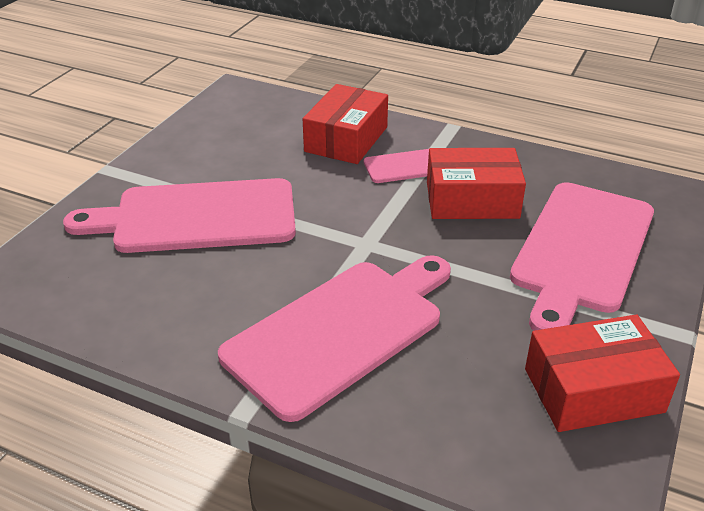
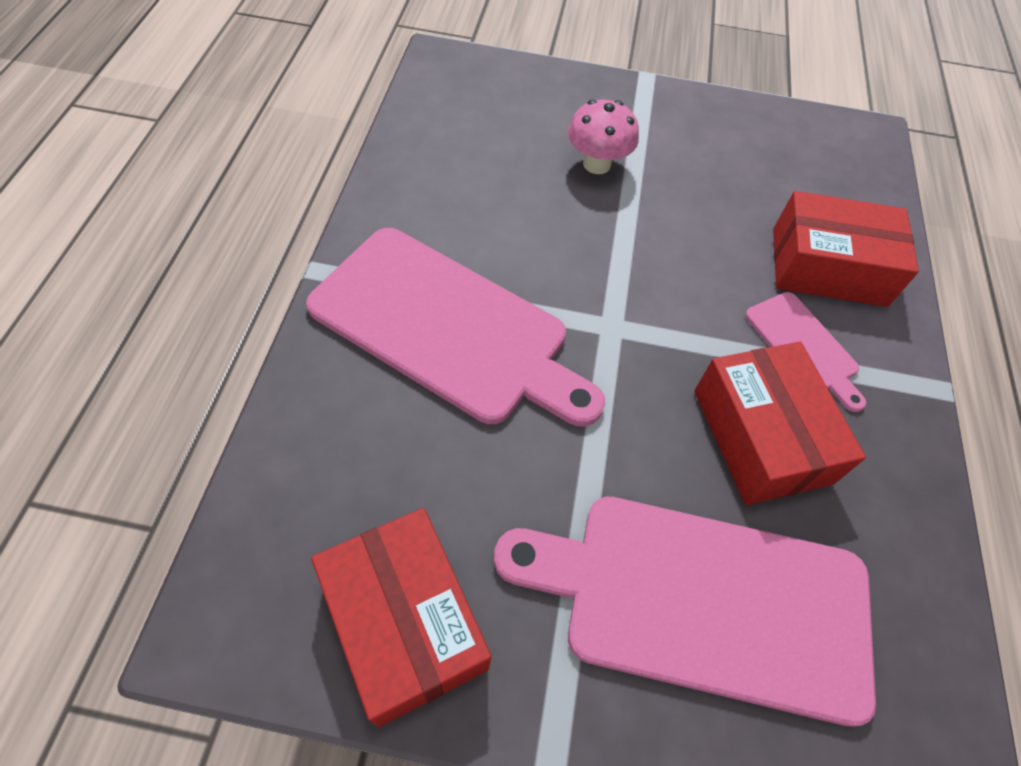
camera: 70 degrees right, 20 degrees up
pink cutting board [63,178,296,253] -> pink mushroom [568,99,639,174]

